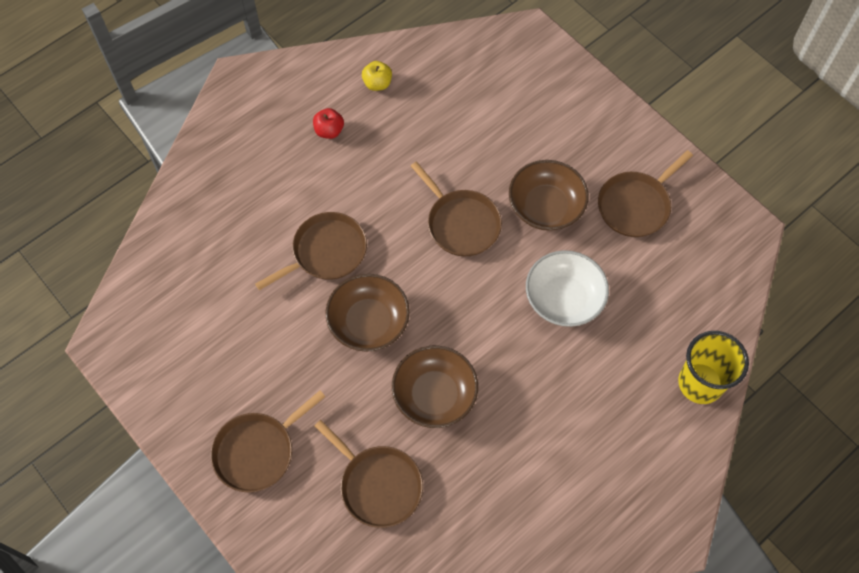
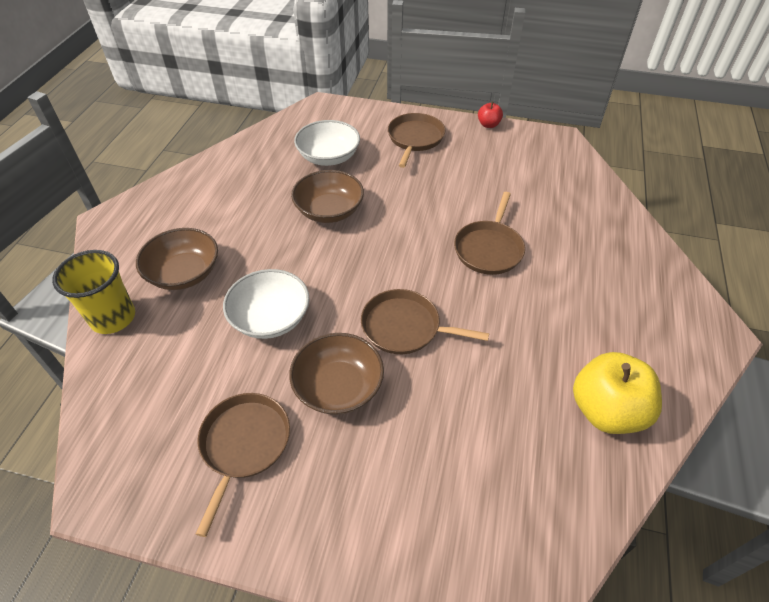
camera: 145 degrees right, 15 degrees down
red apple [313,108,344,139] -> red apple moved to [478,101,503,128]
brown pan [315,420,423,528] -> white bowl [294,120,360,166]
brown bowl [326,274,410,352] -> brown bowl moved to [136,228,218,290]
yellow apple [362,61,392,91] -> yellow apple [573,352,662,434], size x2.09

